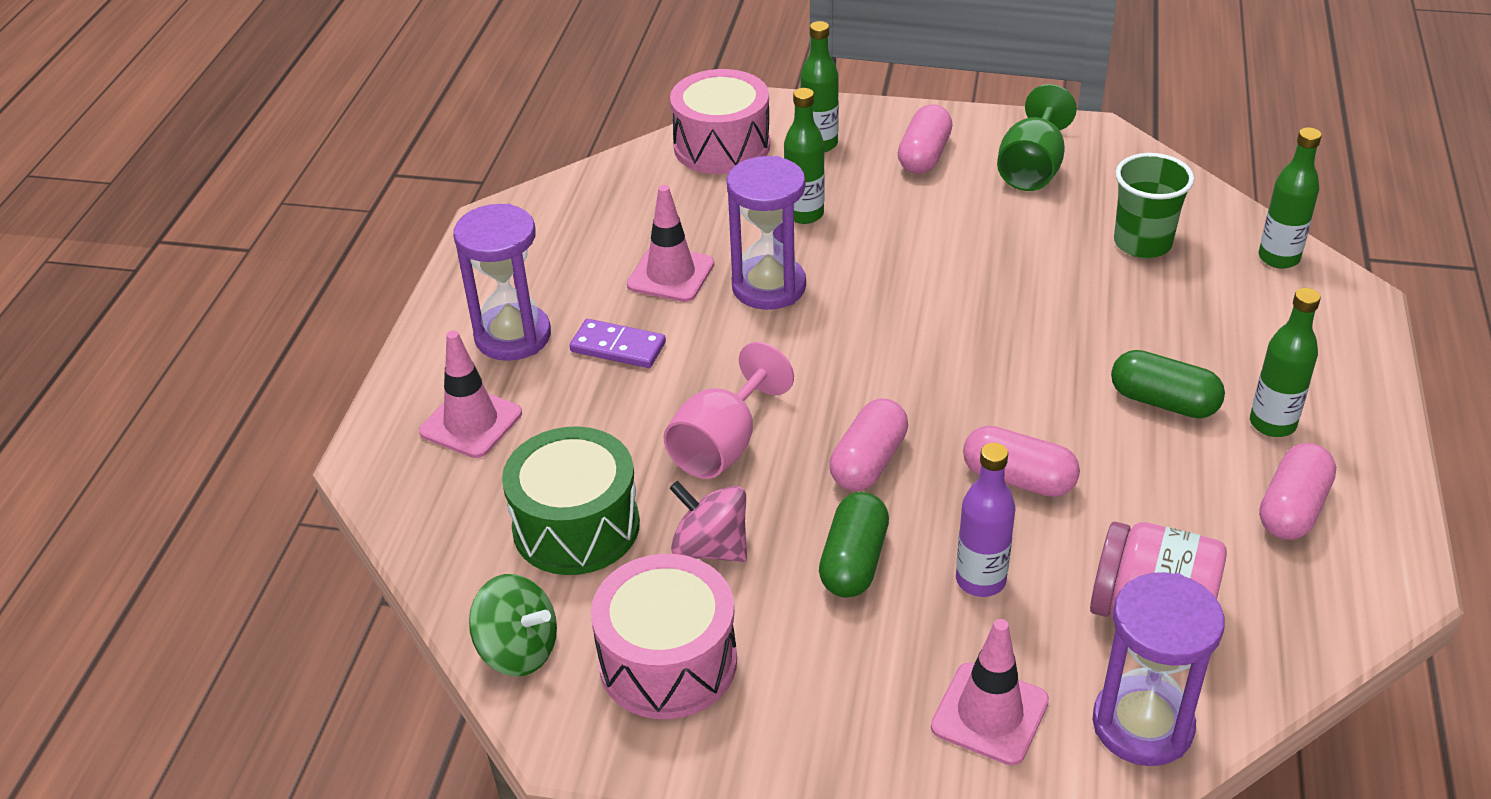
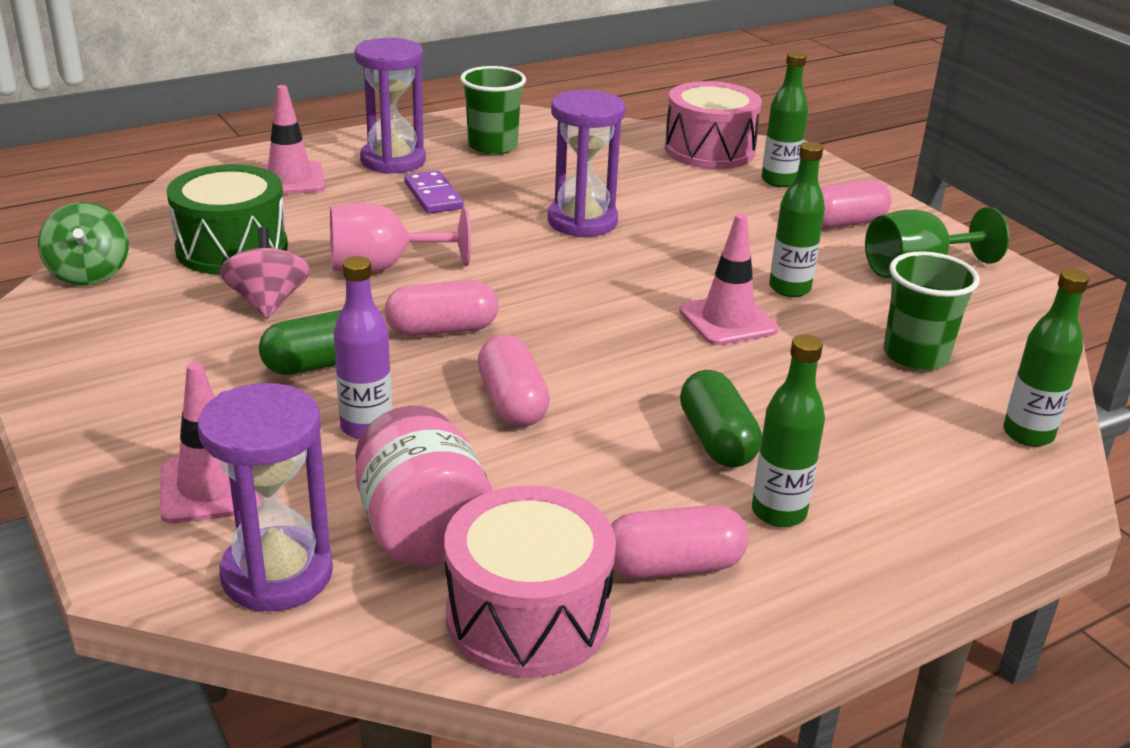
camera: 45 degrees right, 10 degrees down
pink drum [591,554,737,719] -> pink drum moved to [444,486,616,678]
pink traffic cone [627,185,714,302] -> pink traffic cone moved to [679,214,779,345]
green bottle [784,88,825,224] -> green bottle moved to [769,142,825,297]
none -> green cup [460,66,526,155]

